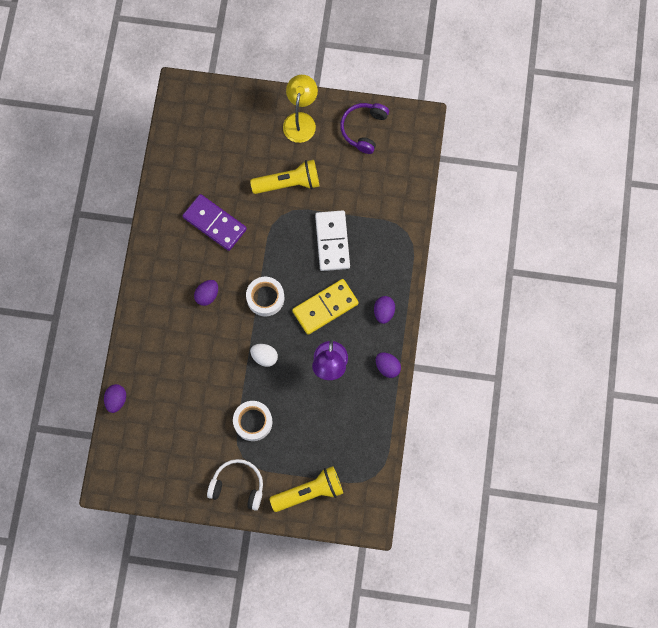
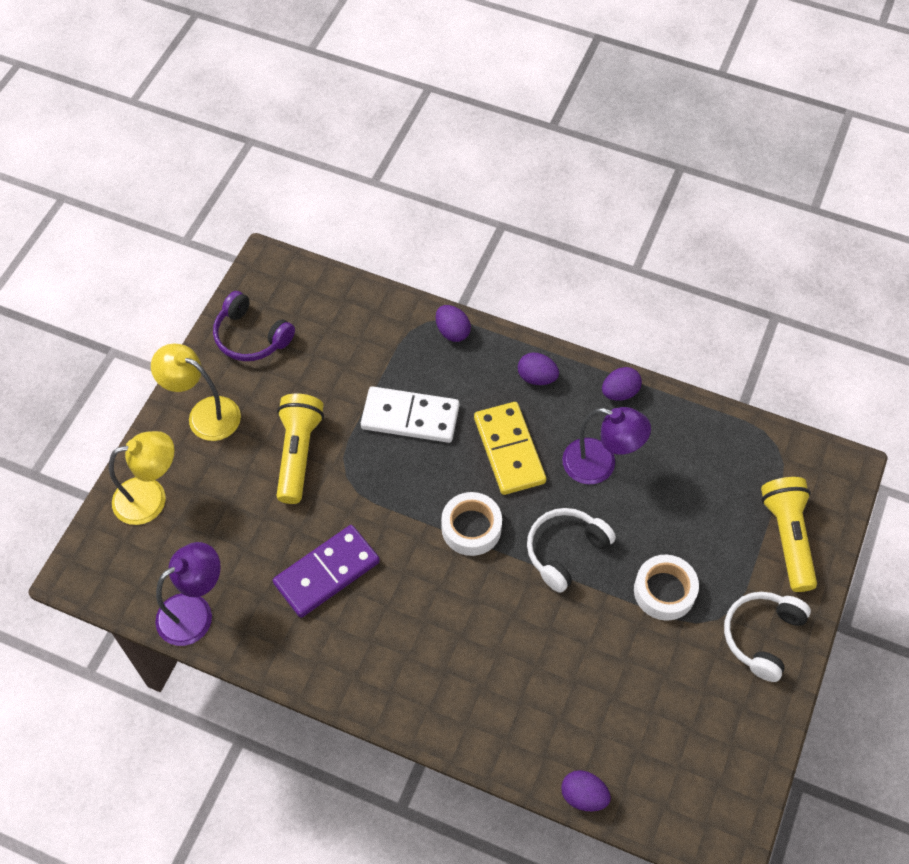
camera: 75 degrees left, 15 degrees down
purple egg [194,280,218,306] -> purple egg moved to [436,305,471,342]
white egg [250,344,278,367] -> white headphones [527,508,616,593]
none -> yellow lamp [109,431,174,525]
none -> purple lamp [155,542,221,646]

